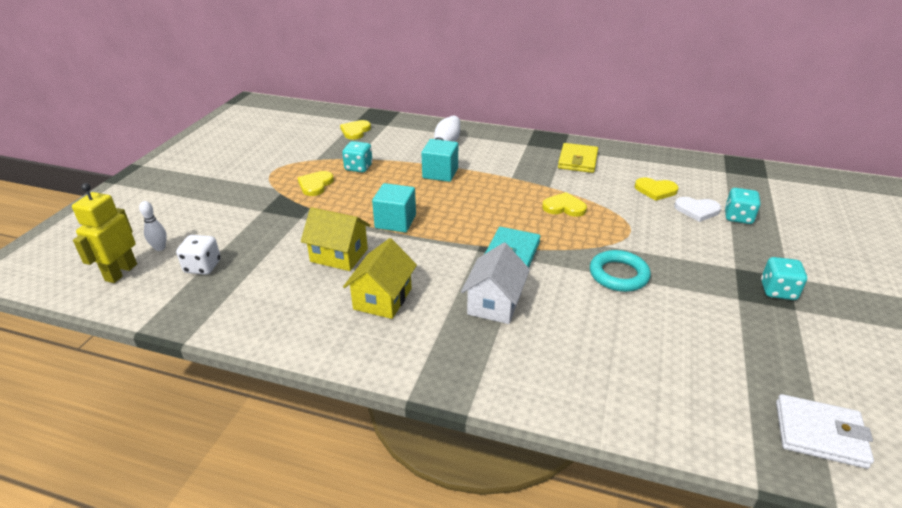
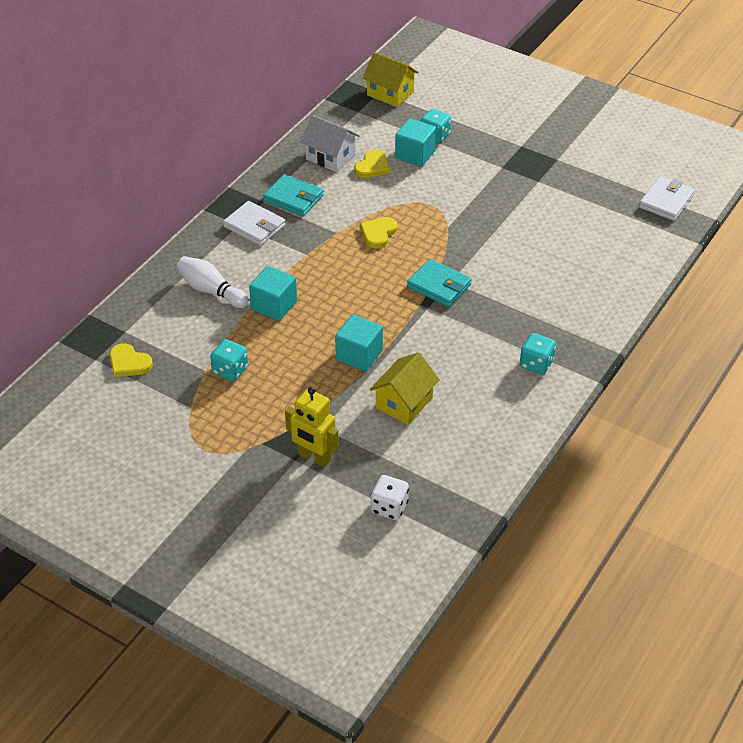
camera: 75 degrees left, 10 degrees up
yellow robot [72,183,137,283] -> yellow robot moved to [285,387,339,468]
white bowling pin [139,201,167,251] -> none
yellow heart [298,171,334,196] -> none
yellow house [343,238,417,319] -> yellow house moved to [363,52,419,107]
white house [461,243,530,324] -> white house moved to [301,115,360,172]
yellow wallet [558,143,598,173] -> turquoise wallet [263,174,324,216]
turquoise ring [590,250,651,292] -> none
white heart [674,197,721,222] -> turquoise cube [395,118,436,167]
turquoise dice [761,257,807,300] -> turquoise dice moved to [520,333,556,375]
none -> white wallet [223,201,286,246]

